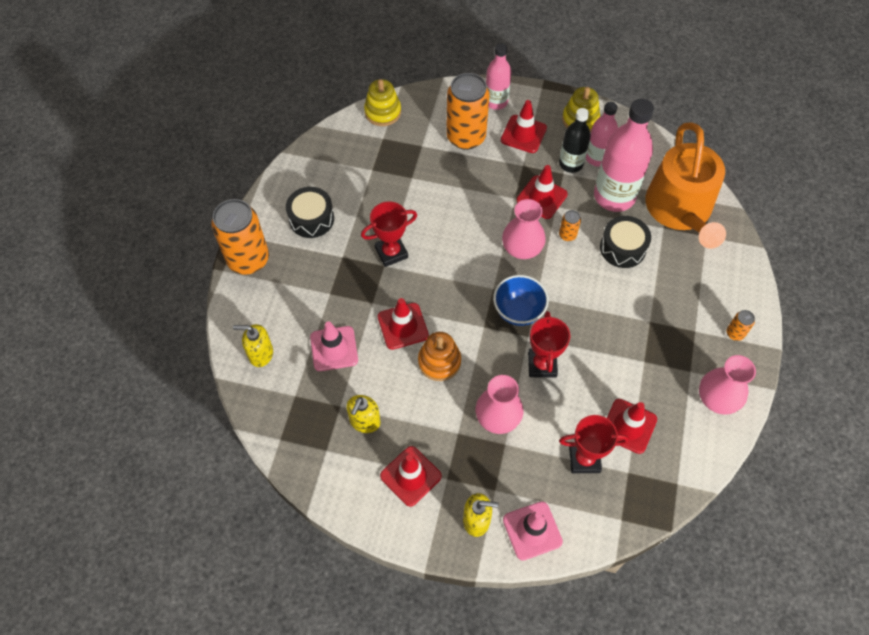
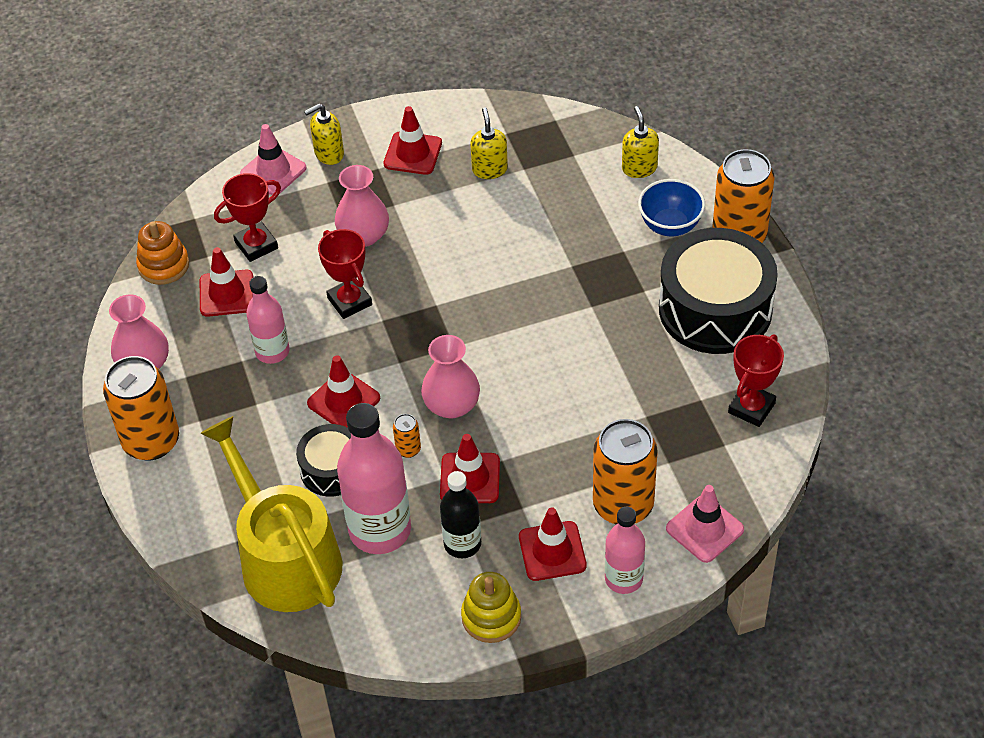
camera: 150 degrees right, 10 degrees down
yellow soap dispenser [233,324,273,367] -> yellow soap dispenser turned 75 degrees counterclockwise [622,106,659,178]
black drum [286,187,334,238] -> black drum [659,228,778,354], size x1.86
pink traffic cone [310,321,358,371] -> pink traffic cone moved to [666,485,744,563]
red trophy [361,201,417,267] -> red trophy moved to [728,334,784,427]
yellow stacking toy [364,79,401,126] -> none
red traffic cone [378,298,429,350] -> red traffic cone moved to [307,355,380,428]
orange stacking toy [418,332,461,381] -> orange stacking toy moved to [136,221,189,285]
blue bowl [493,275,549,326] -> blue bowl moved to [638,179,705,236]
pink bottle [586,102,618,167] -> pink bottle moved to [246,276,289,364]
orange watering can [645,122,726,249] -> yellow watering can [200,416,342,612]
orange can [726,310,755,341] -> orange can [103,356,179,461], size x2.34

